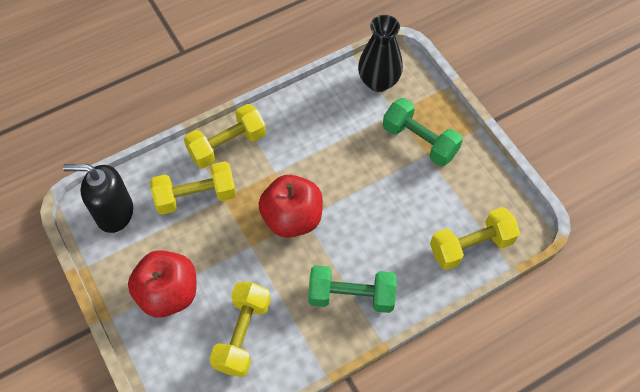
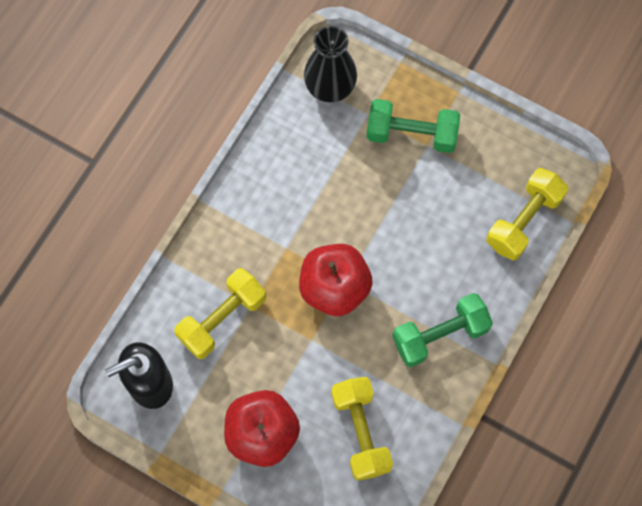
camera: 30 degrees left, 10 degrees up
yellow dumbbell [184,104,266,168] -> none

